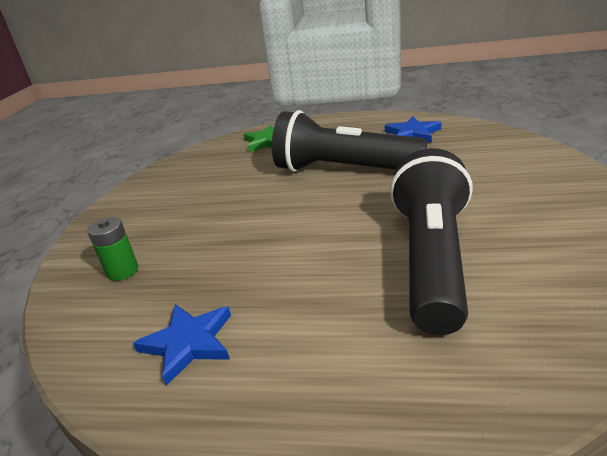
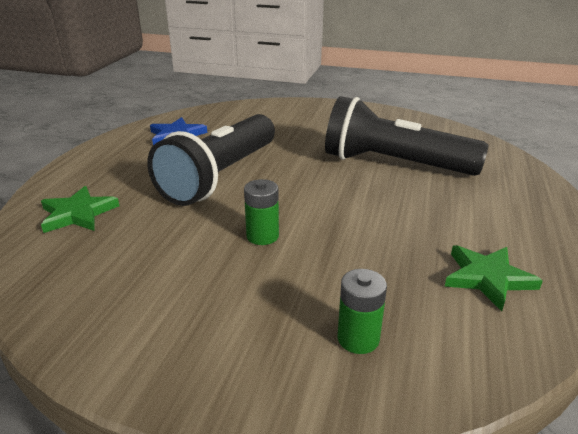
camera: 85 degrees left, 0 degrees up
blue star [133,304,231,386] -> green star [445,245,543,311]
none -> green battery [244,179,279,245]

